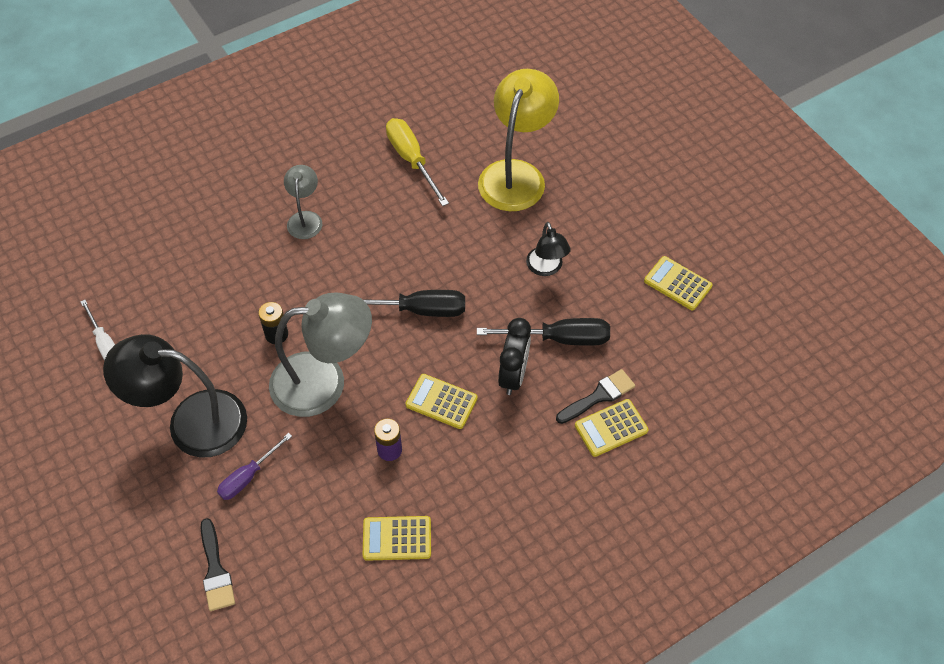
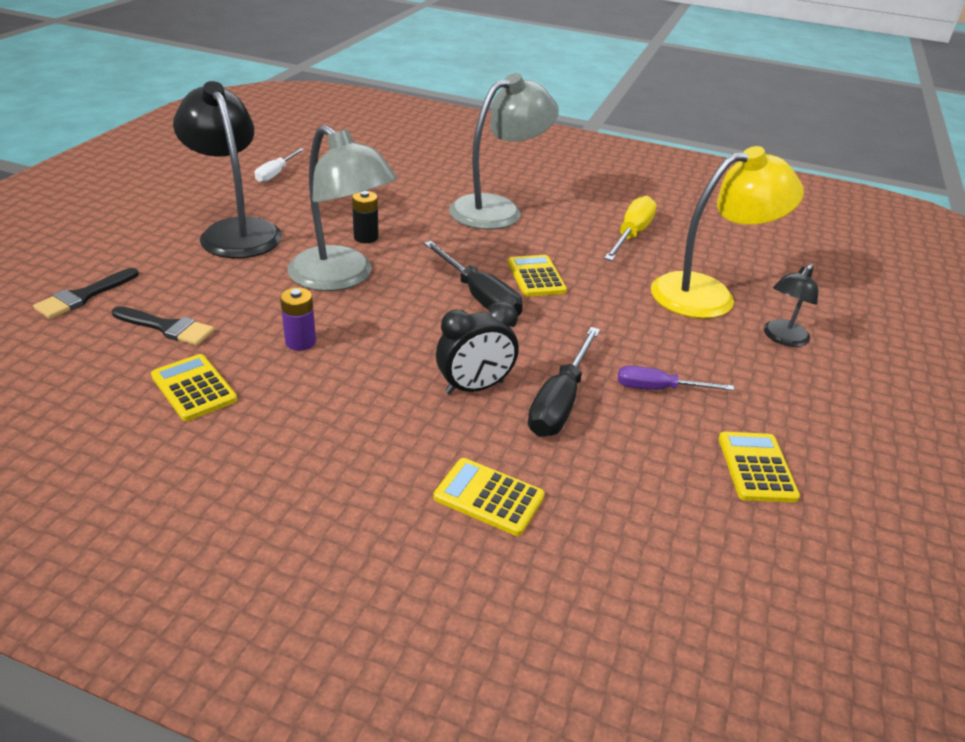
camera: 50 degrees right, 20 degrees down
purple screwdriver [217,433,292,500] -> purple screwdriver moved to [618,366,734,391]
grey lamp [284,165,322,239] -> grey lamp [449,73,559,230], size x1.93
yellow calculator [406,374,478,429] -> yellow calculator moved to [508,255,567,297]
black screwdriver [477,318,610,346] -> black screwdriver turned 60 degrees clockwise [528,327,600,437]
black lamp [526,222,571,276] -> black lamp moved to [764,264,818,347]
black brush [556,369,635,424] -> black brush moved to [112,306,214,345]

